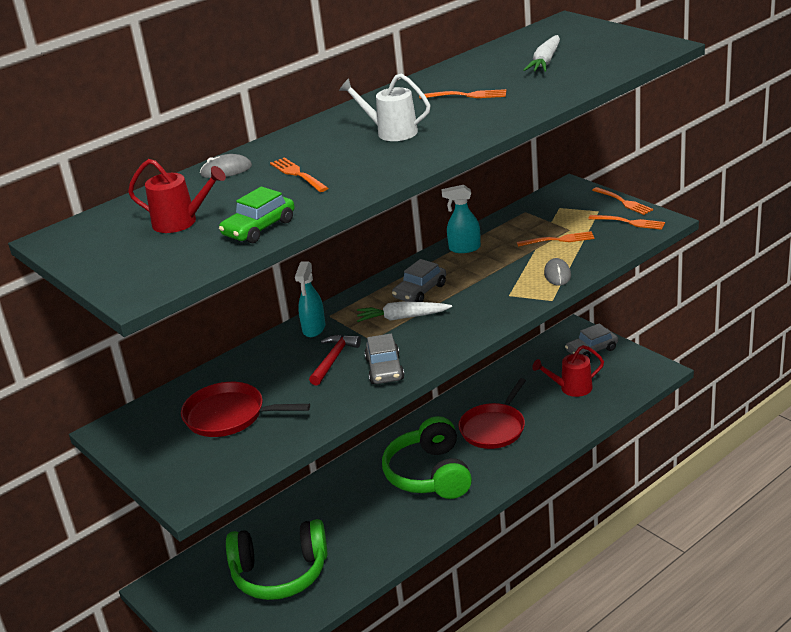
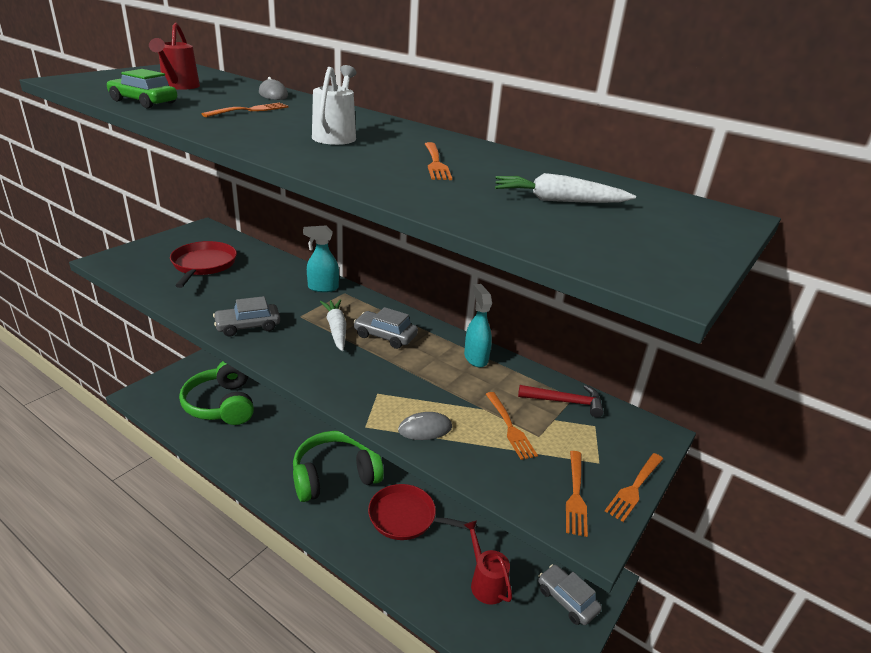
camera: 70 degrees right, 0 degrees up
red hammer [309,334,361,385] -> red hammer moved to [518,385,604,417]

